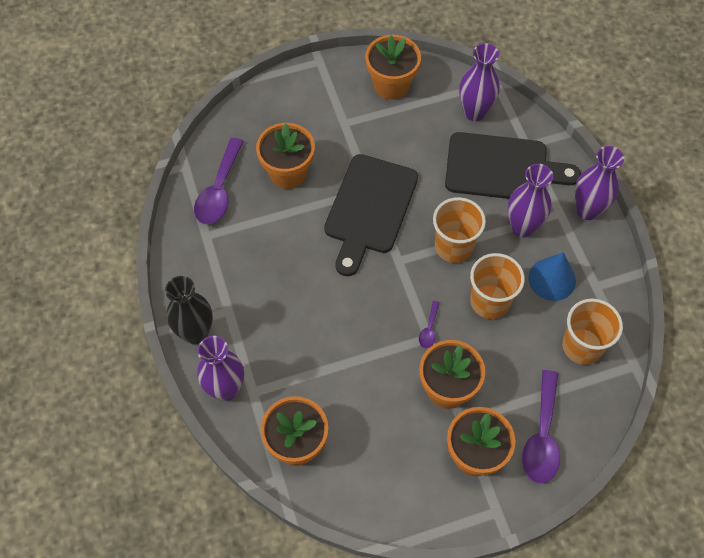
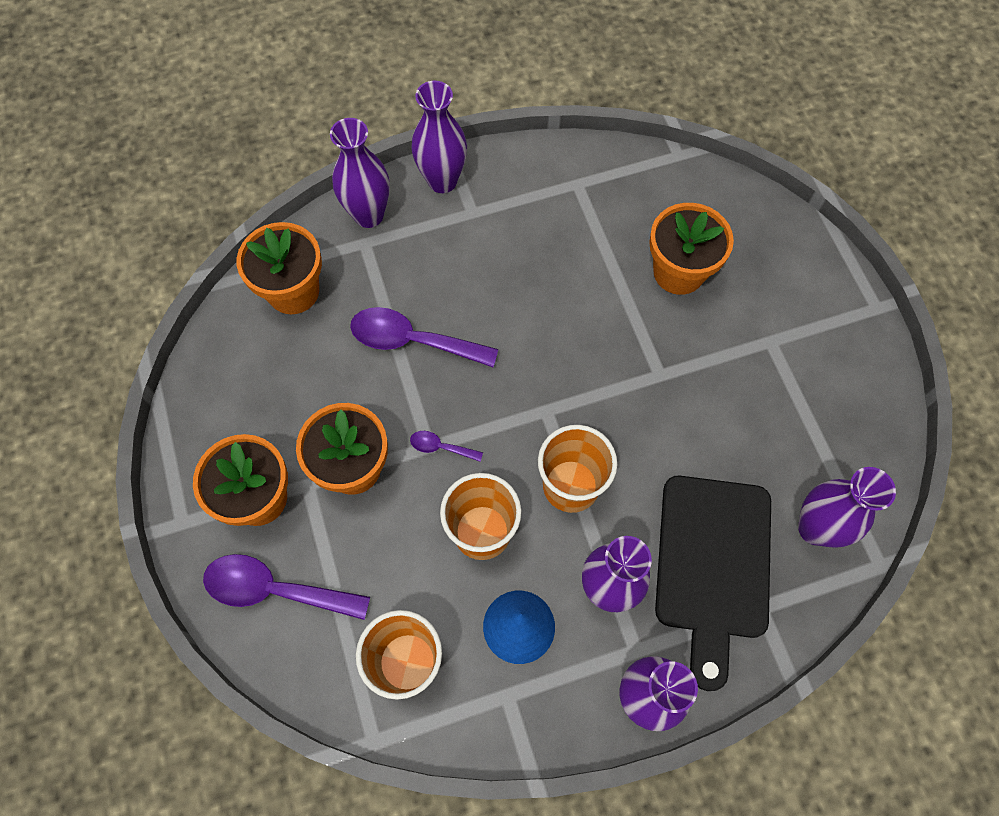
camera: 90 degrees right, 5 degrees up
black vase [165,276,213,345] -> purple vase [411,81,467,193]
purple spoon [194,138,244,224] -> purple spoon moved to [350,307,498,367]
black cutting board [324,154,418,276] -> none
orange flower pot [365,35,421,100] -> none

